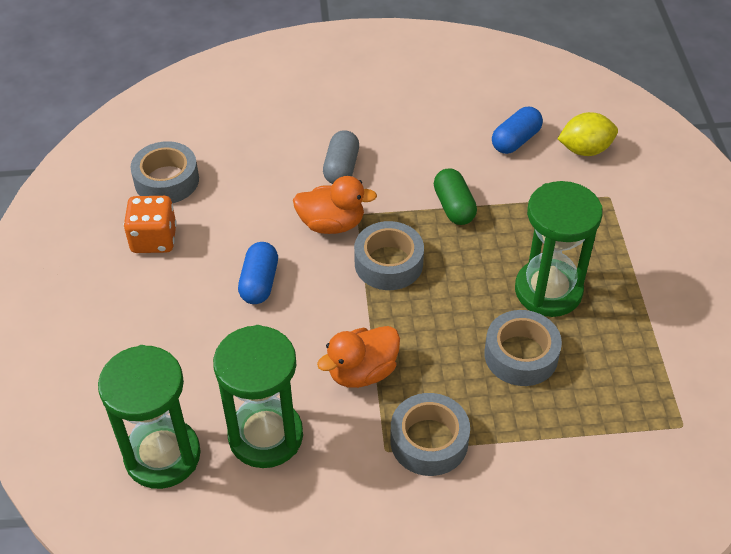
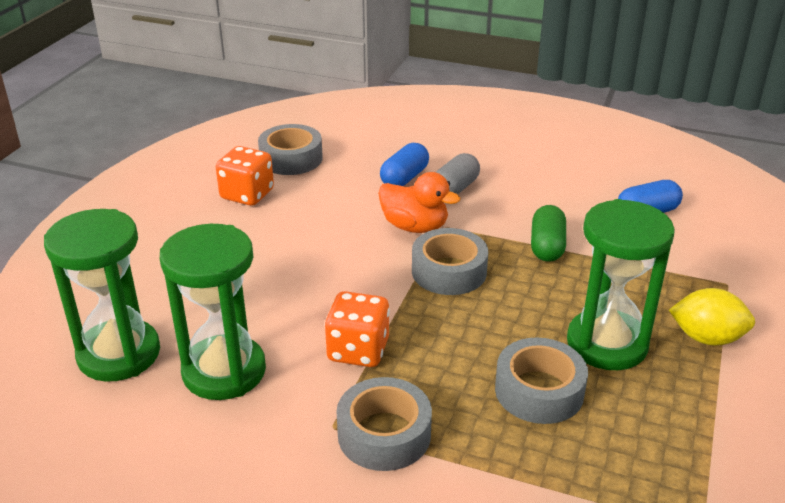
camera: 25 degrees right, 15 degrees down
blue capsule [238,242,278,304] -> blue capsule moved to [380,143,429,186]
orange duck [317,326,400,388] -> orange dice [325,291,390,367]
yellow lemon [558,112,618,156] -> yellow lemon moved to [669,288,755,345]

